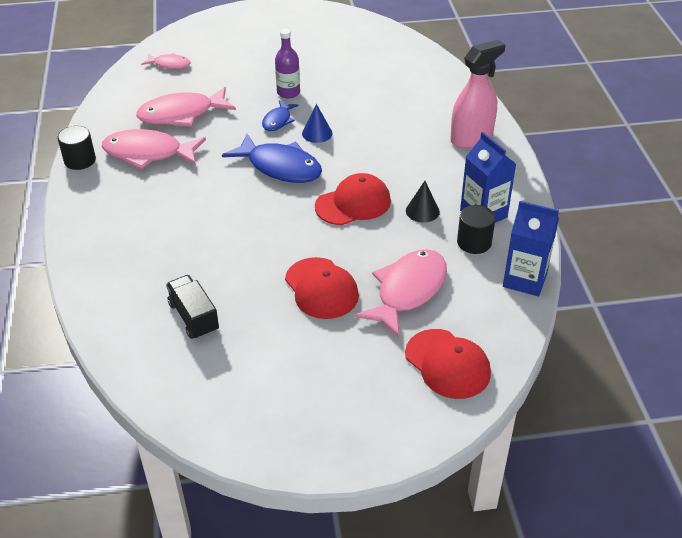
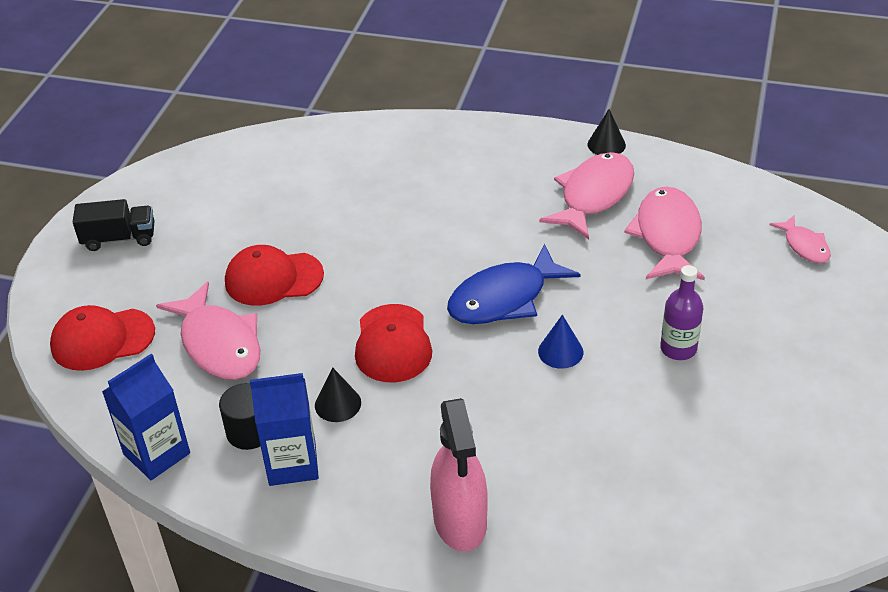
camera: 115 degrees right, 0 degrees up
black cylinder [58,126,96,170] -> black cone [588,109,626,155]
pink fish [141,53,190,69] -> pink fish turned 60 degrees counterclockwise [769,215,831,263]
black truck [166,275,219,339] -> black truck moved to [73,199,155,251]
blue fish [262,100,298,131] -> none

